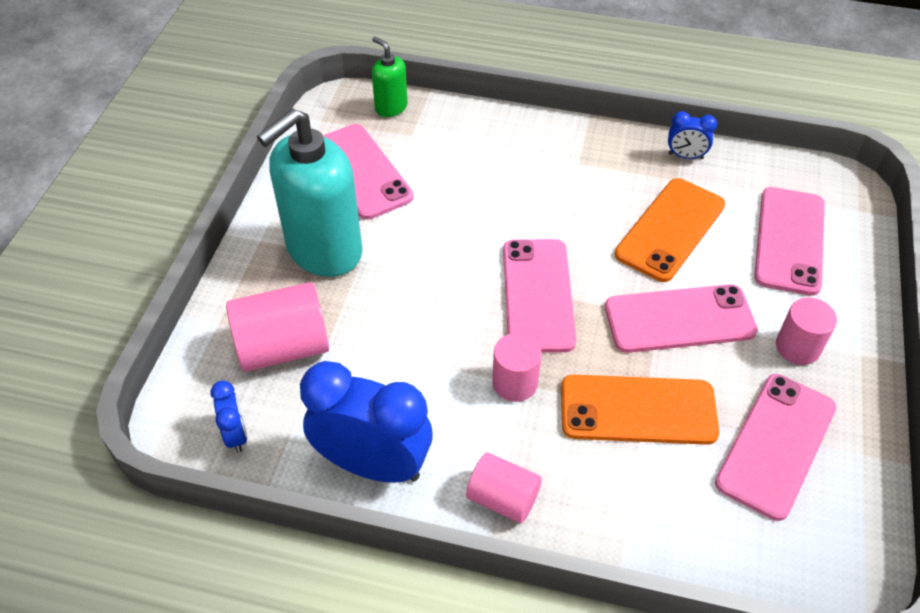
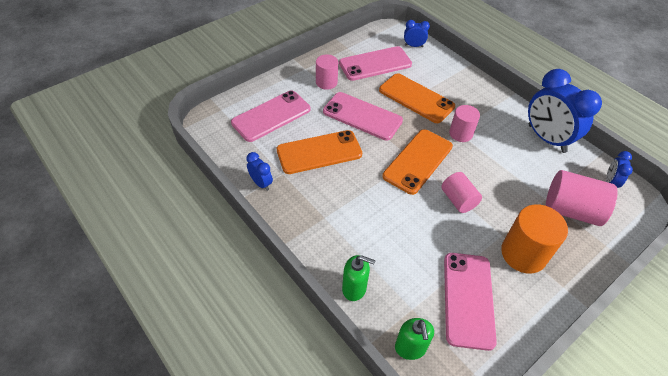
camera: 145 degrees left, 0 degrees up
turquoise soap dispenser [257,108,362,277] -> orange cylinder [501,204,568,274]
pink cylinder [466,452,542,523] -> pink cylinder moved to [441,172,482,213]
pink phone [503,239,577,353] -> orange phone [382,129,453,195]
none -> green soap dispenser [342,255,376,301]
none -> blue clock [404,20,430,47]

